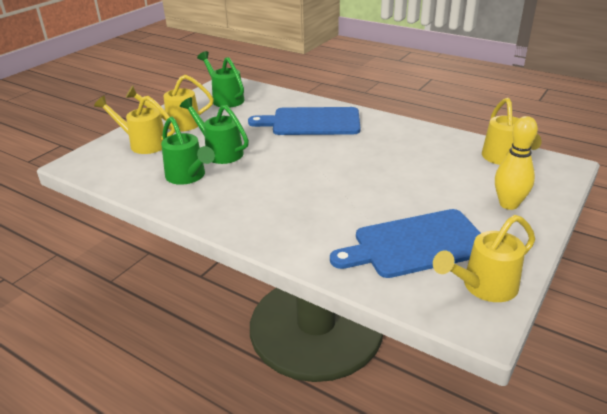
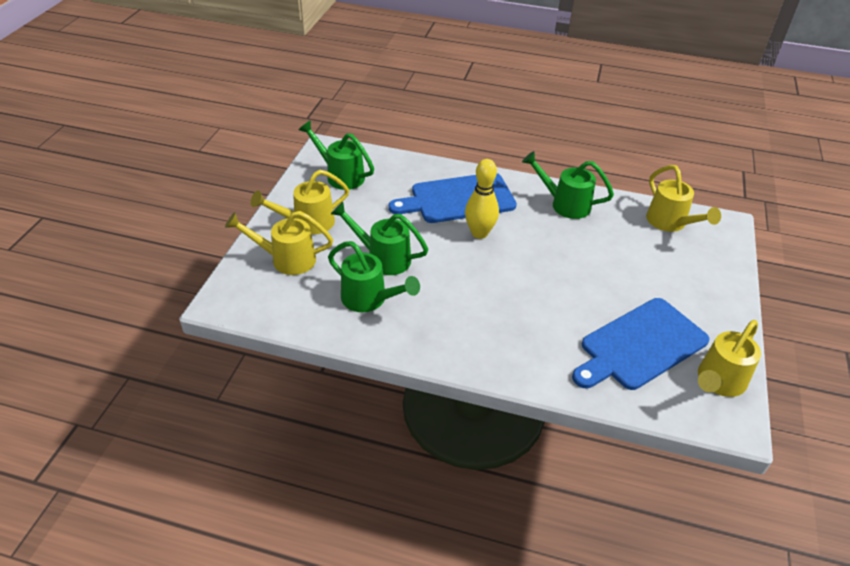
camera: 20 degrees left, 10 degrees up
yellow bowling pin [495,116,538,210] -> yellow bowling pin moved to [465,159,499,239]
none -> green watering can [522,151,614,219]

